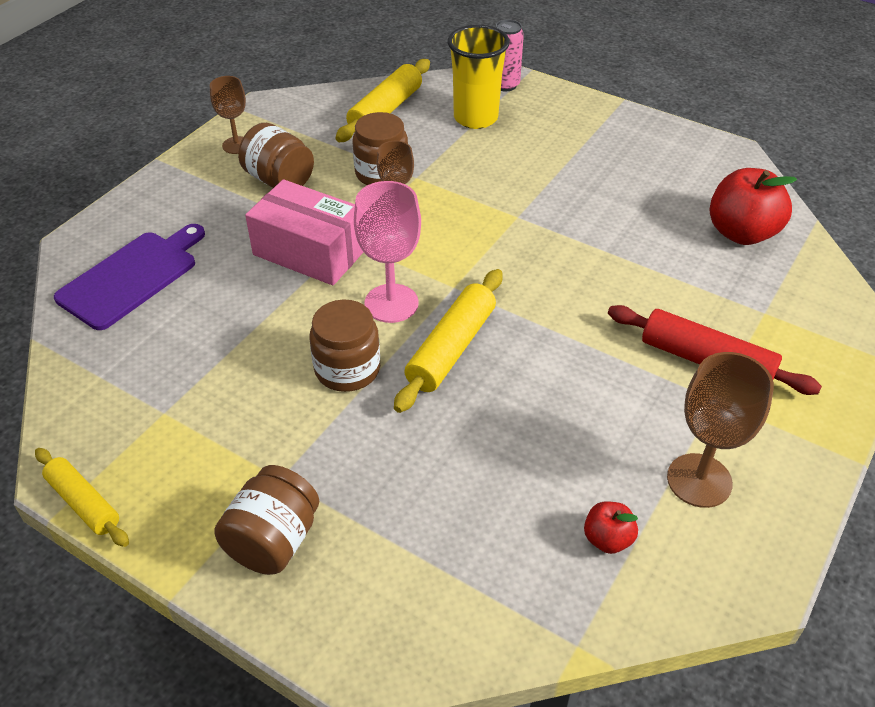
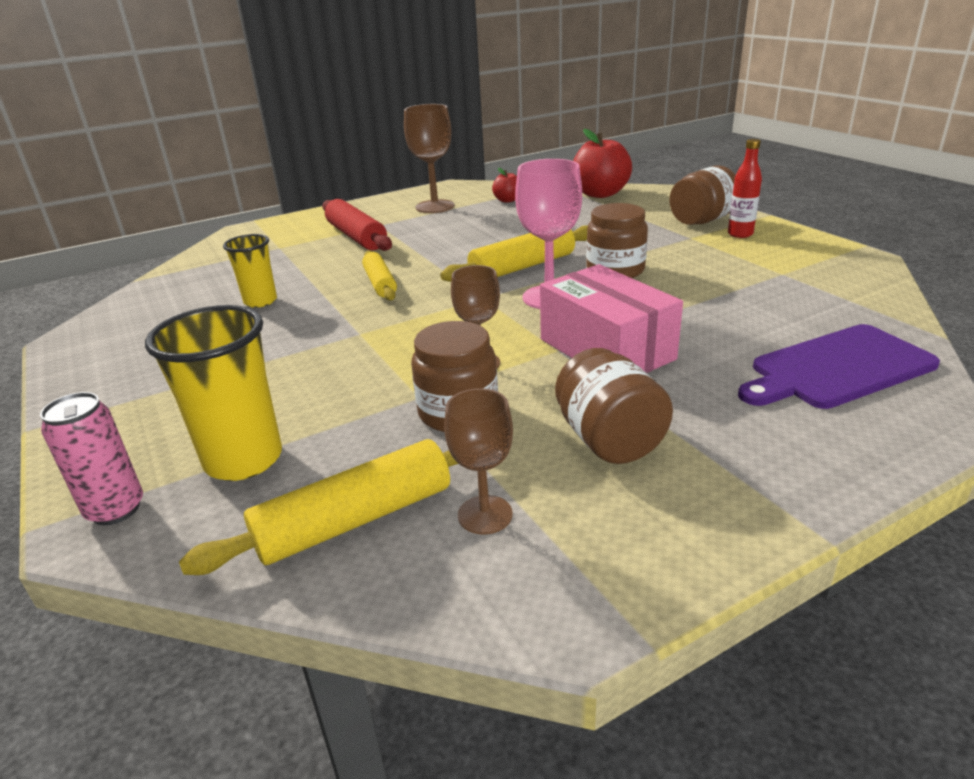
camera: 150 degrees left, 15 degrees down
yellow rolling pin [35,448,129,547] -> yellow rolling pin moved to [362,251,397,301]
brown goblet [210,76,246,154] -> brown goblet moved to [444,388,513,534]
red apple [710,168,797,245] -> red apple moved to [573,129,632,198]
none -> yellow cup [223,234,277,308]
none -> red bottle [728,139,762,238]

